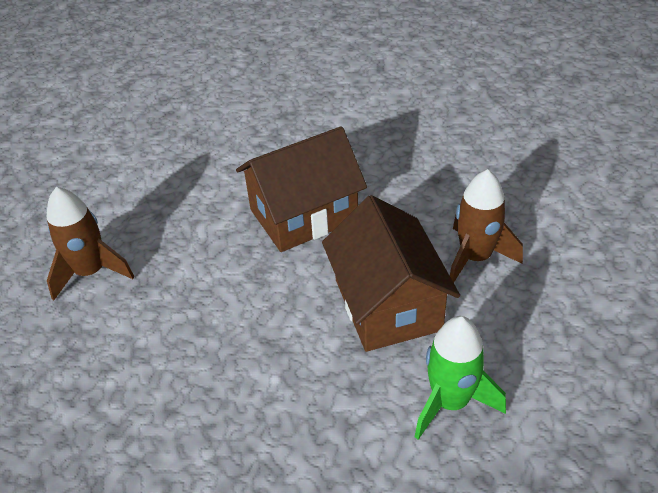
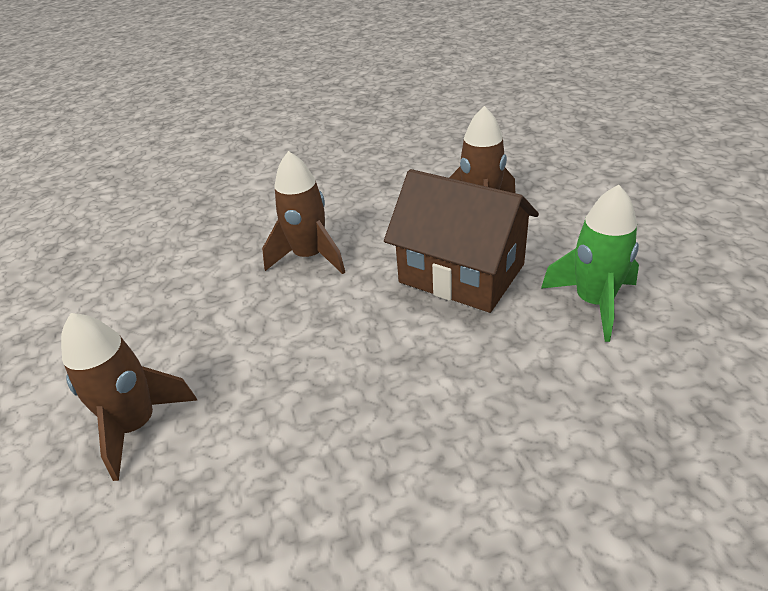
camera: 40 degrees left, 5 degrees down
brown house [236,126,367,252] -> brown rocket [262,151,345,274]

